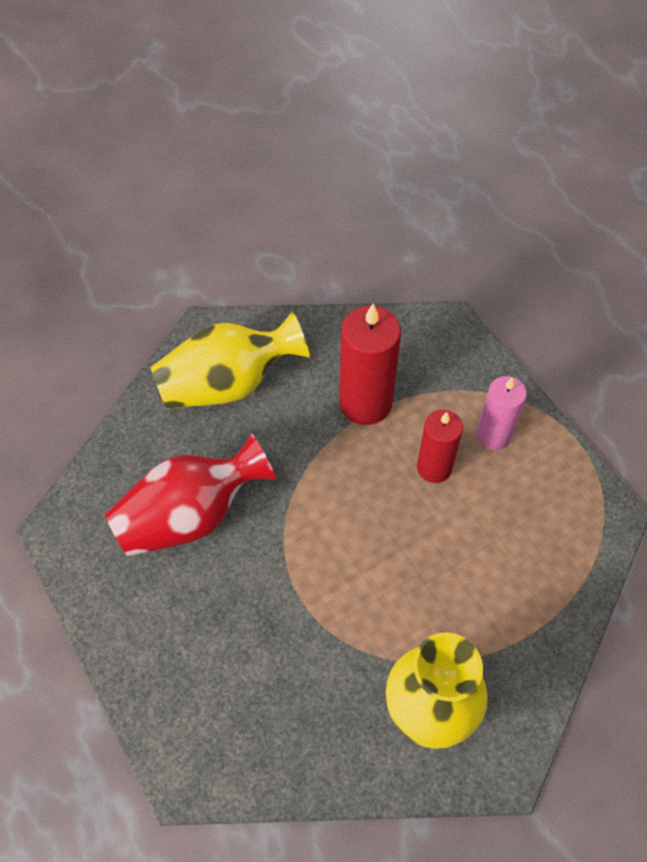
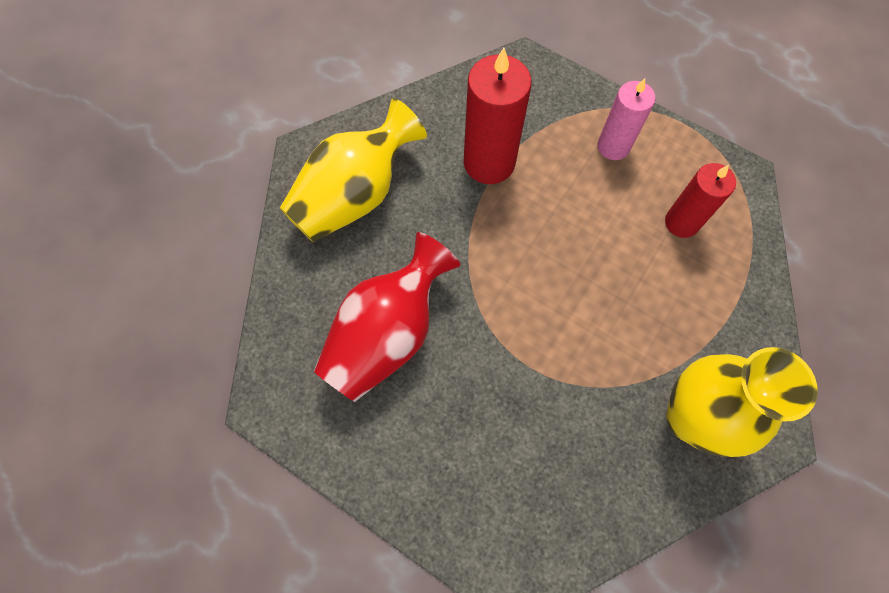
camera: 25 degrees left, 10 degrees up
red candle [417,410,463,483] -> red candle moved to [665,163,736,238]

